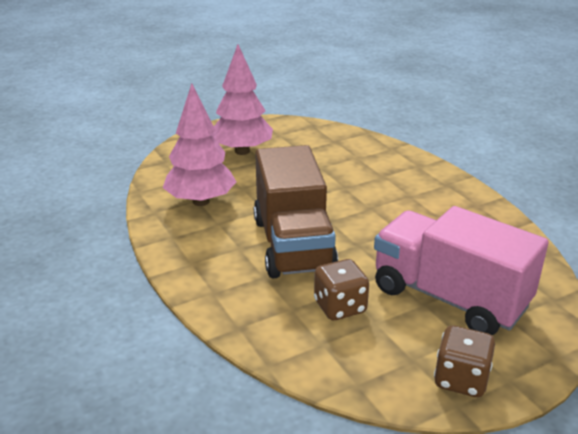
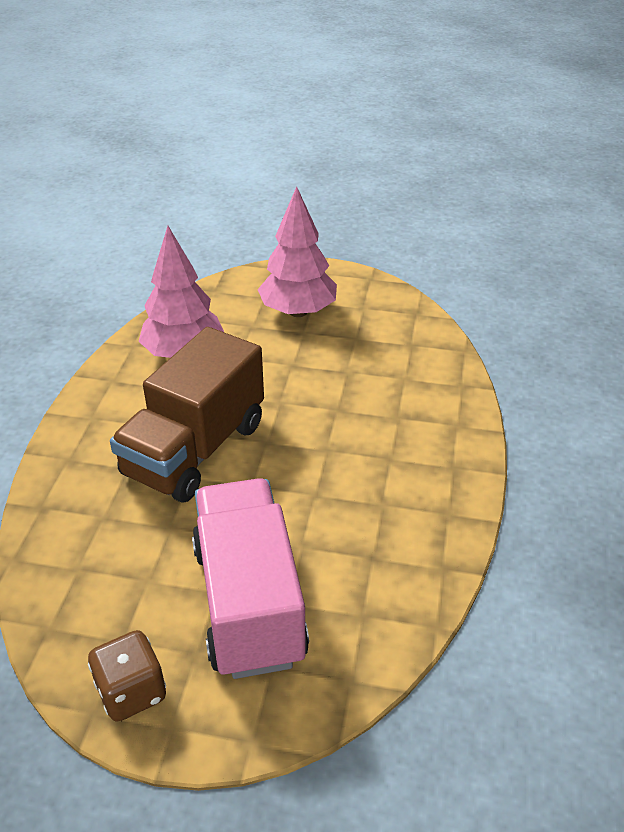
camera: 40 degrees right, 10 degrees up
brown dice [314,259,369,320] -> none

